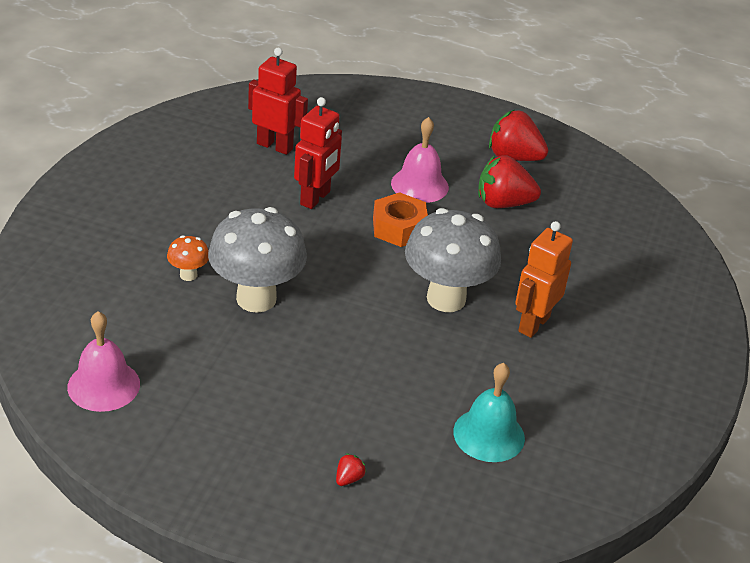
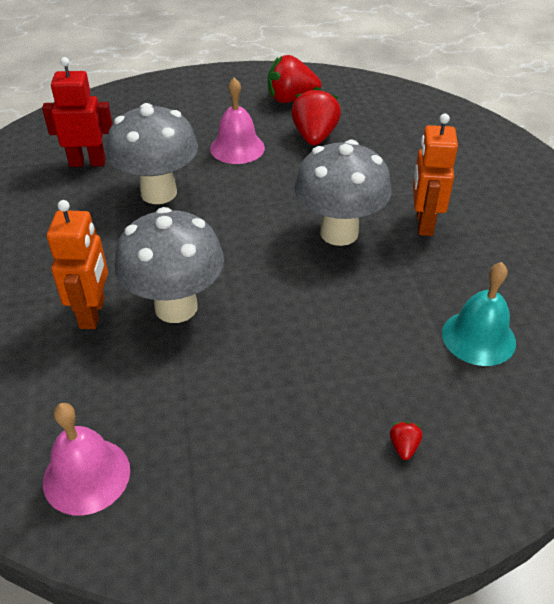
camera: 25 degrees left, 5 degrees up
orange mushroom [167,235,209,281] -> orange robot [47,200,108,329]
red robot [294,97,342,209] -> grey mushroom [107,103,198,204]
orange nut [373,192,428,247] -> none
red strawberry [478,155,541,208] -> red strawberry turned 120 degrees clockwise [291,87,341,145]

